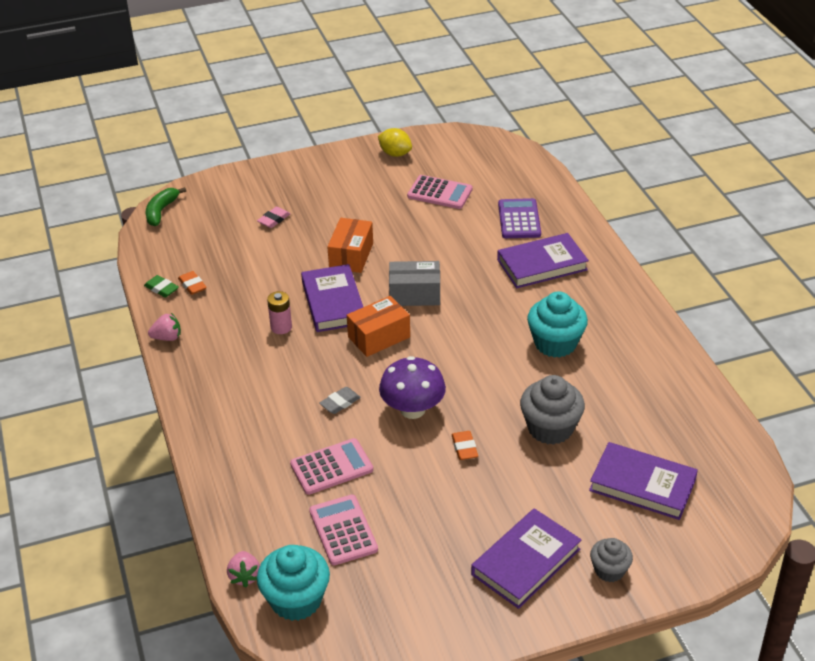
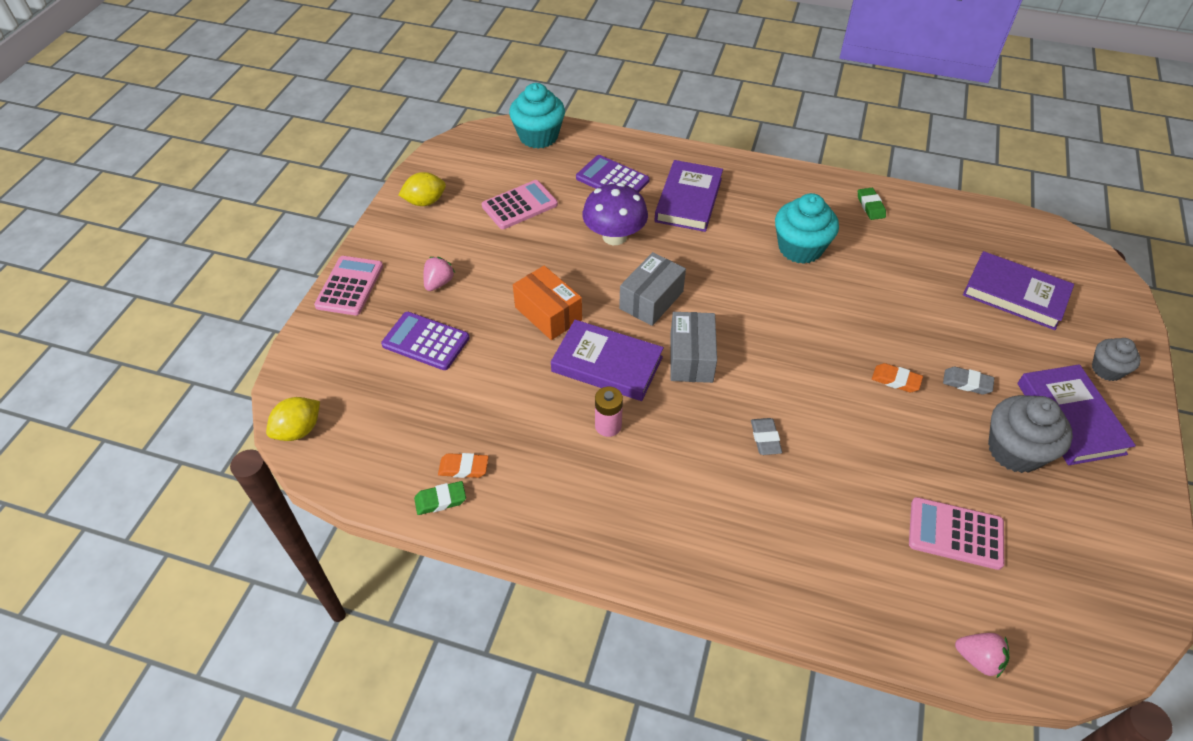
camera: 55 degrees left, 10 degrees up
green banana [146,187,186,226] -> yellow lemon [266,397,320,441]
pink strawberry [148,313,181,341] -> pink strawberry moved to [423,257,455,291]
pink eraser [257,207,290,228] -> purple calculator [381,312,469,370]
turquoise cupcake [257,545,330,621] -> turquoise cupcake moved to [509,83,565,149]
pink calculator [290,438,373,495] -> pink calculator moved to [314,256,383,316]
orange box [347,296,410,357] -> grey box [670,312,717,383]
purple mushroom [379,356,446,419] -> purple mushroom moved to [582,183,648,245]
grey cupcake [520,375,585,445] -> grey cupcake moved to [988,395,1073,473]
purple book [589,442,698,520] -> purple book turned 60 degrees clockwise [963,251,1074,330]
none -> green eraser [858,188,886,220]
none -> grey eraser [943,367,994,394]

